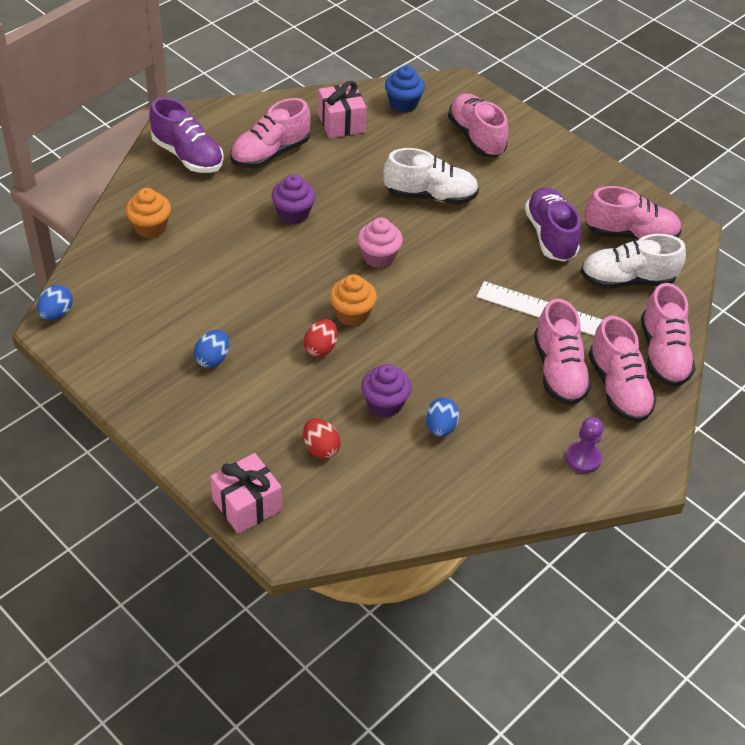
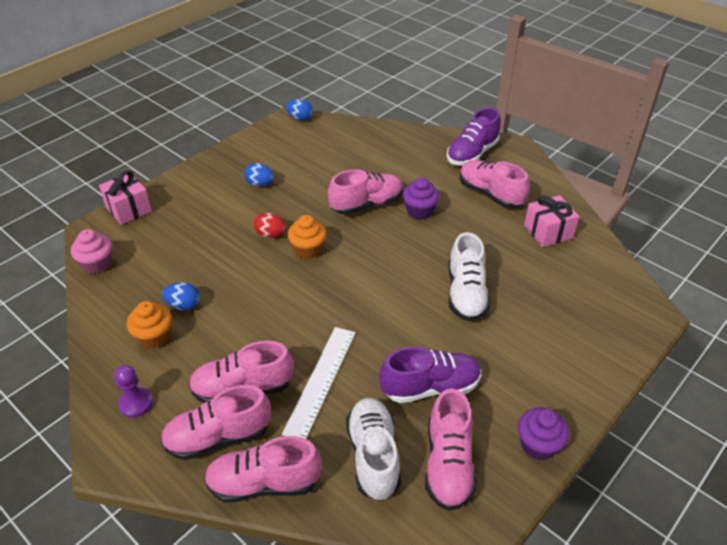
camera: 90 degrees right, 5 degrees down
orange cupcake [126,188,171,238] -> orange cupcake moved to [127,301,172,349]
red egg [303,418,340,459] -> none
pink cupcake [358,218,403,268] -> pink cupcake moved to [71,229,112,274]
purple cupcake [361,364,412,417] -> purple cupcake moved to [518,408,569,460]
blue cupcake [385,66,425,113] -> none
pink shoe [448,93,508,157] -> pink shoe moved to [328,169,404,215]

